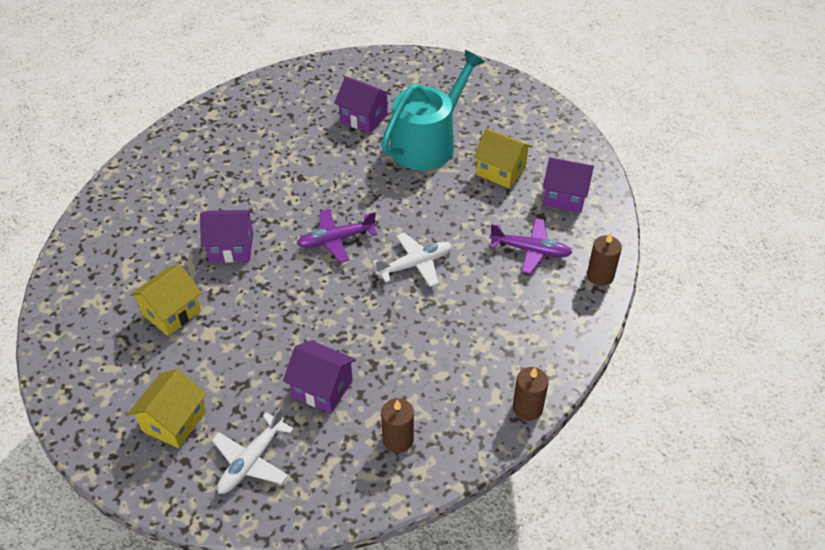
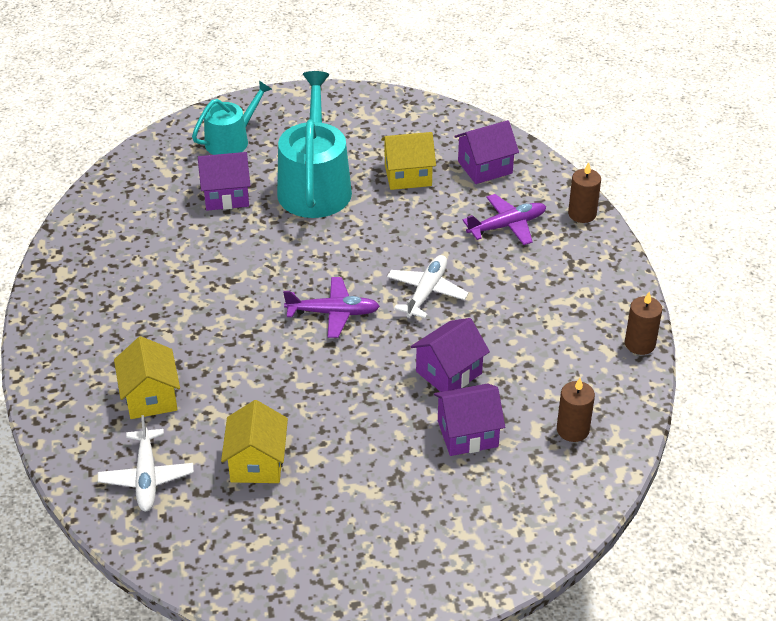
camera: 40 degrees left, 5 degrees down
yellow house [128,369,207,448] -> yellow house moved to [114,336,180,419]
purple house [200,210,253,262] -> purple house moved to [410,318,490,392]
white plane [212,408,294,494] -> white plane moved to [98,415,194,511]
purple plane [296,209,378,263] -> purple plane turned 120 degrees counterclockwise [283,277,380,338]
none -> turquoise watering can [192,81,272,155]

